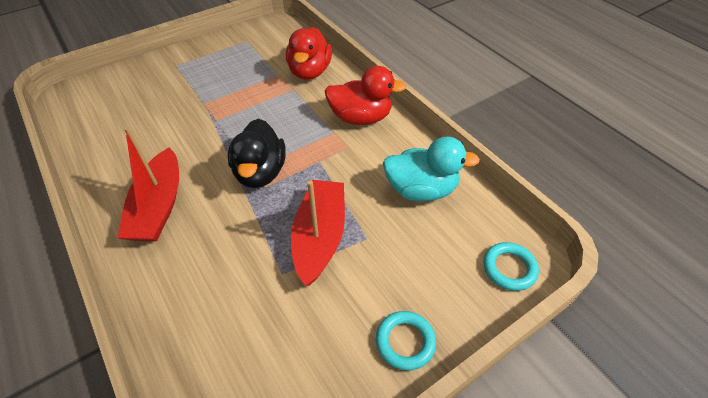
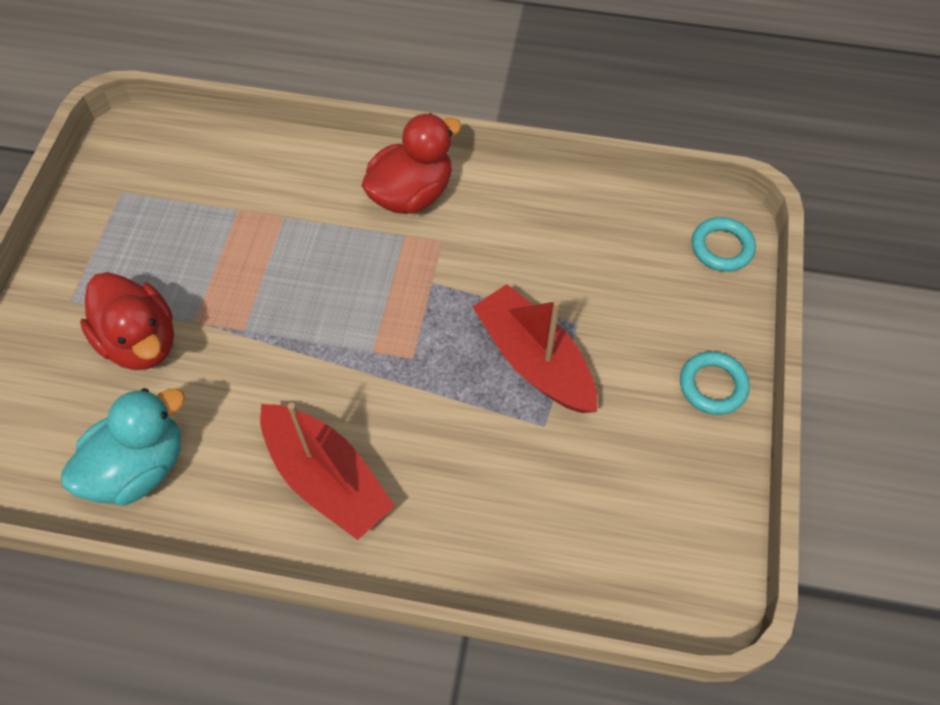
camera: 45 degrees left, 10 degrees up
black duck [228,119,286,188] -> none
red duck [286,27,332,80] -> red duck moved to [80,272,174,370]
turquoise duck [383,137,480,201] -> turquoise duck moved to [61,388,185,505]

